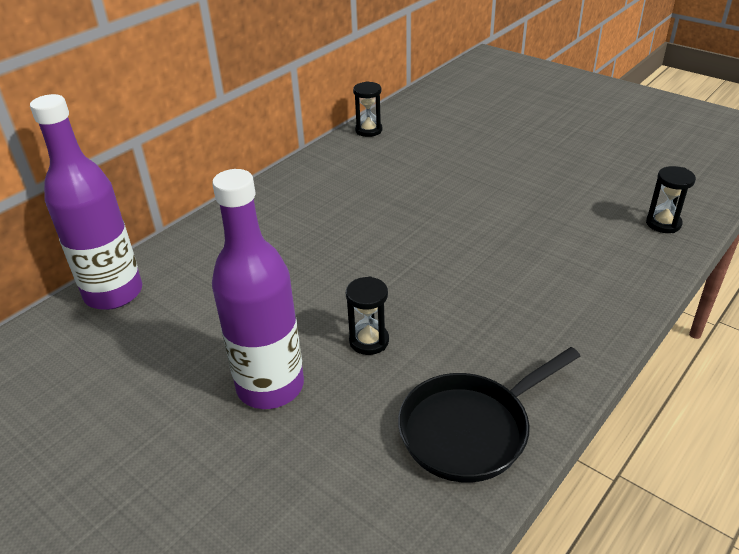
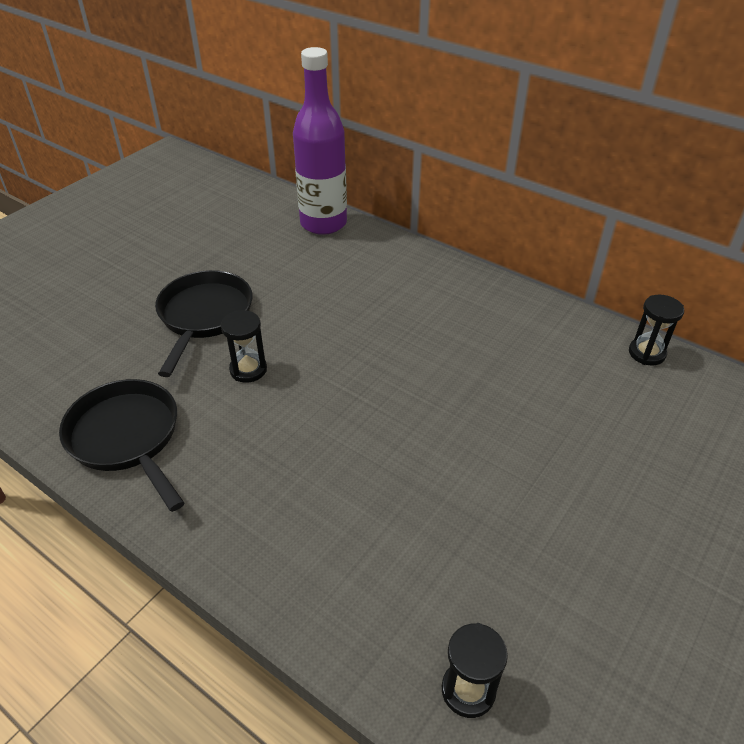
camera: 85 degrees right, 5 degrees up
purple bottle [212,169,304,409] -> black pan [155,270,253,377]

